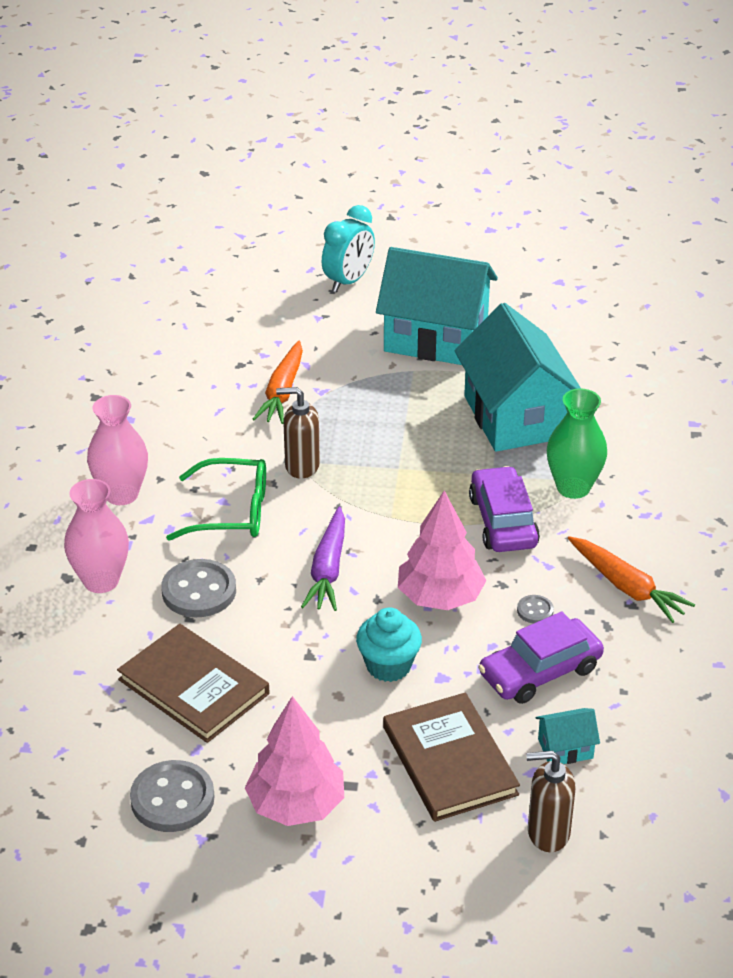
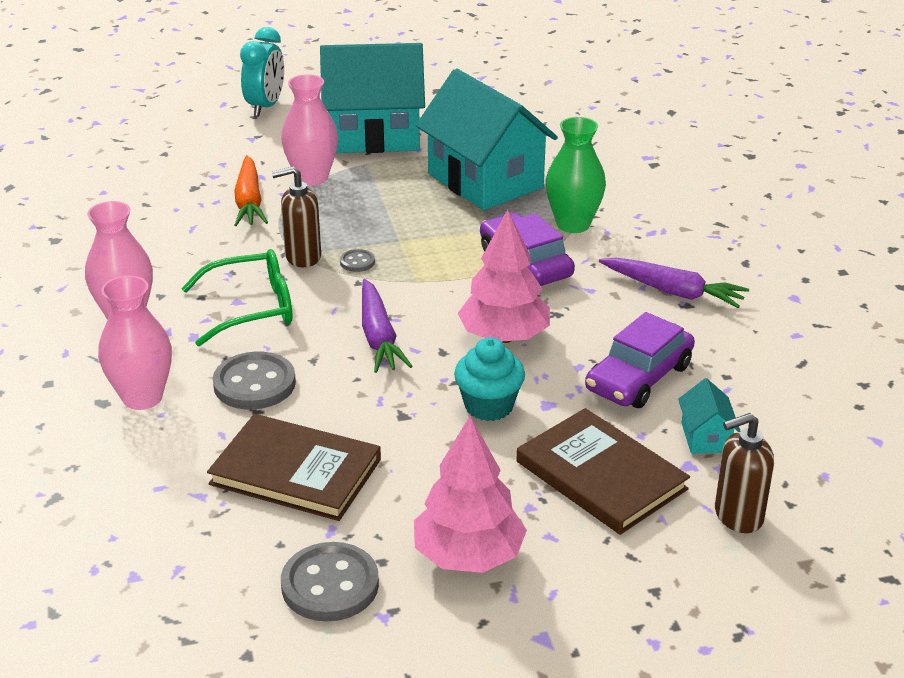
camera: 20 degrees left, 5 degrees down
grey button [517,595,554,624] -> grey button moved to [340,249,375,272]
turquoise house [535,708,600,764] -> turquoise house turned 60 degrees counterclockwise [678,378,740,454]
orange carrot [568,536,695,623] -> purple carrot [599,258,749,308]
none -> pink vase [281,74,338,186]

